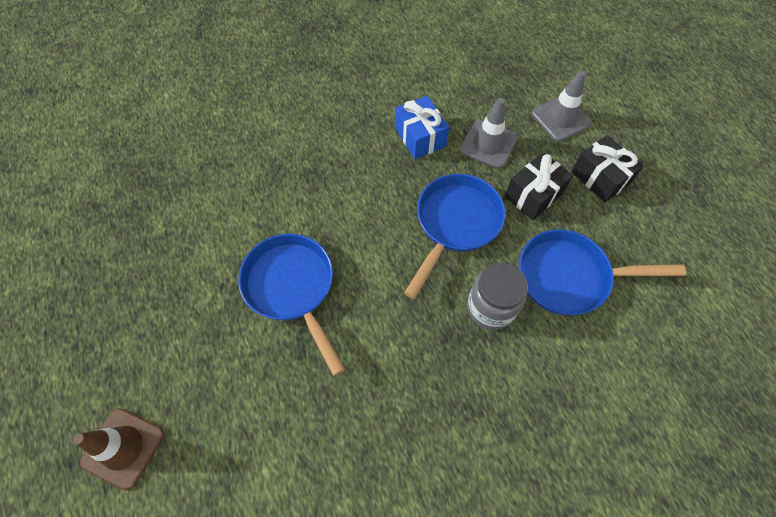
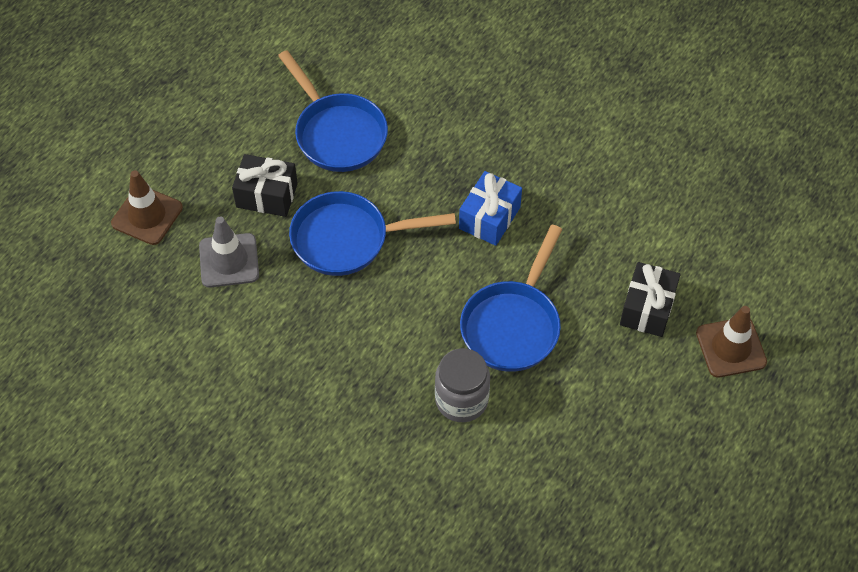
camera: 125 degrees left, 5 degrees down
blue gift [395,96,449,159] -> blue gift moved to [459,171,522,246]
grey jar [467,263,528,330] -> grey jar moved to [435,348,490,422]
grey traffic cone [532,70,592,142] -> brown traffic cone [111,170,183,245]
black gift [571,135,644,202] -> black gift moved to [620,262,681,337]

